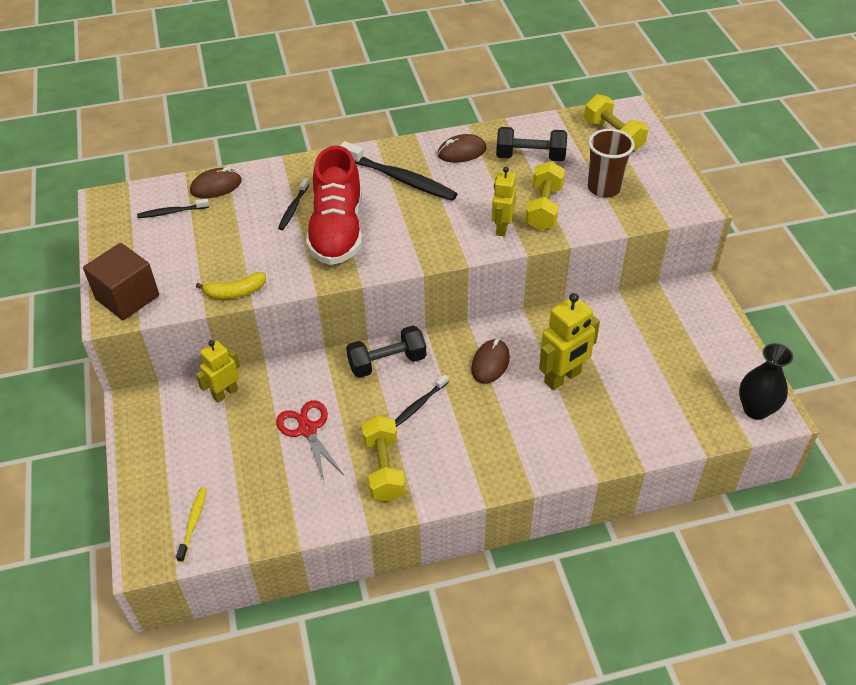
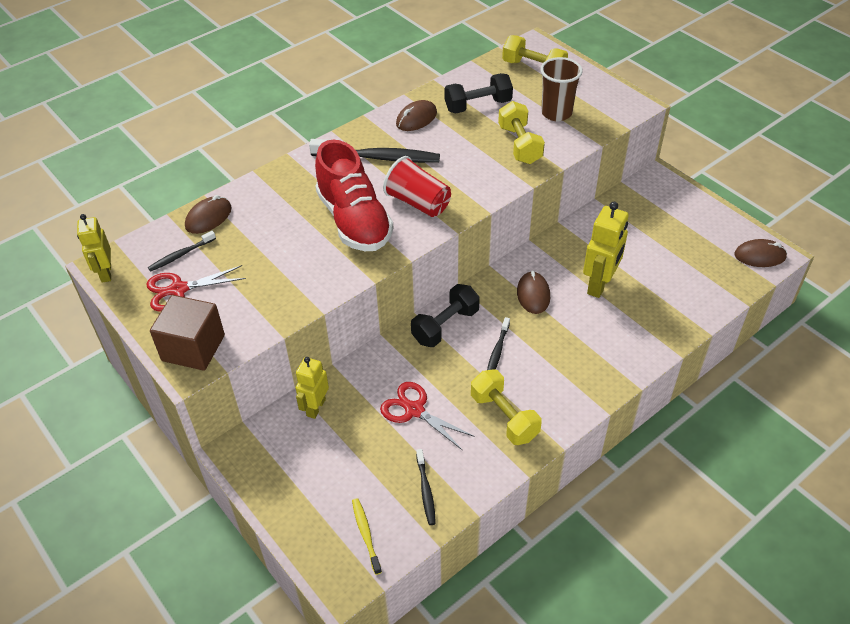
camera: 25 degrees left, 0 degrees up
yellow banana [196,272,266,299] -> none
black toothbrush [278,179,309,230] -> black toothbrush moved to [416,449,436,525]
yellow robot [492,167,516,237] -> yellow robot moved to [77,214,111,283]
black vase [739,343,793,420] -> brown mouse [734,239,787,267]
none -> red scissors [146,265,246,312]
none -> red cup [383,156,451,217]

